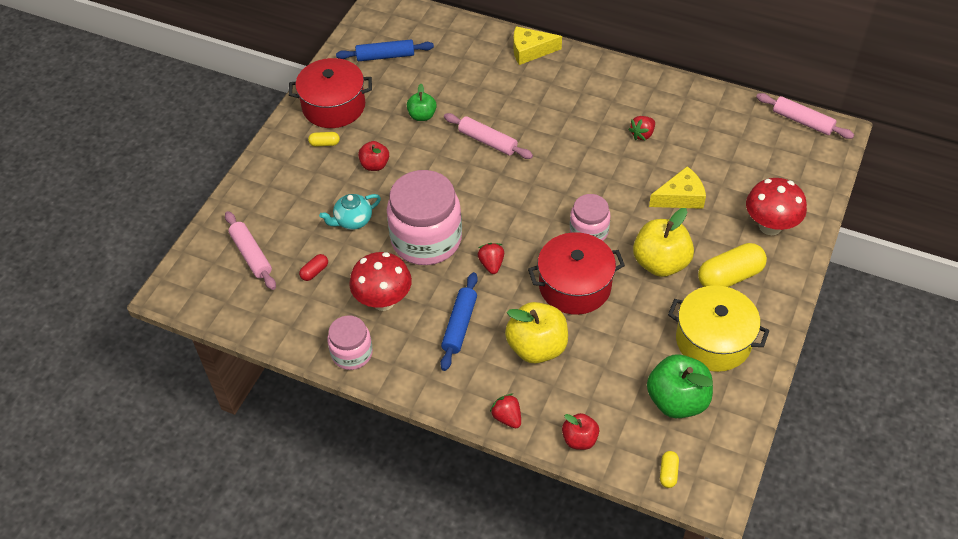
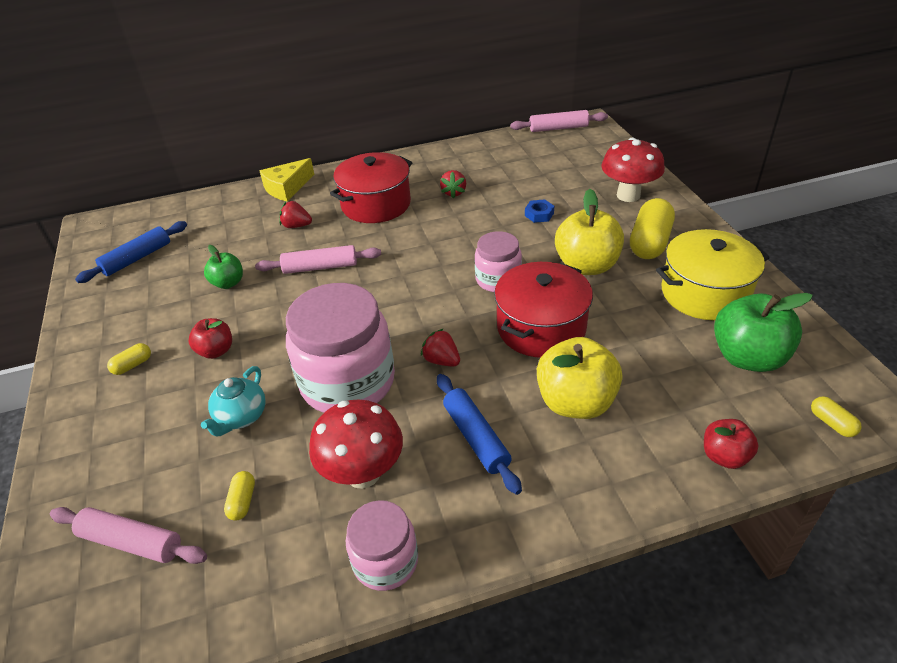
camera: 40 degrees left, 10 degrees down
red pot [289,58,372,128] -> red pot moved to [330,152,413,223]
red capsule [299,254,328,281] -> yellow capsule [224,471,255,521]
red strawberry [490,394,521,428] -> red strawberry moved to [279,200,312,228]
yellow cheese [649,166,706,209] -> blue nut [525,199,554,223]

